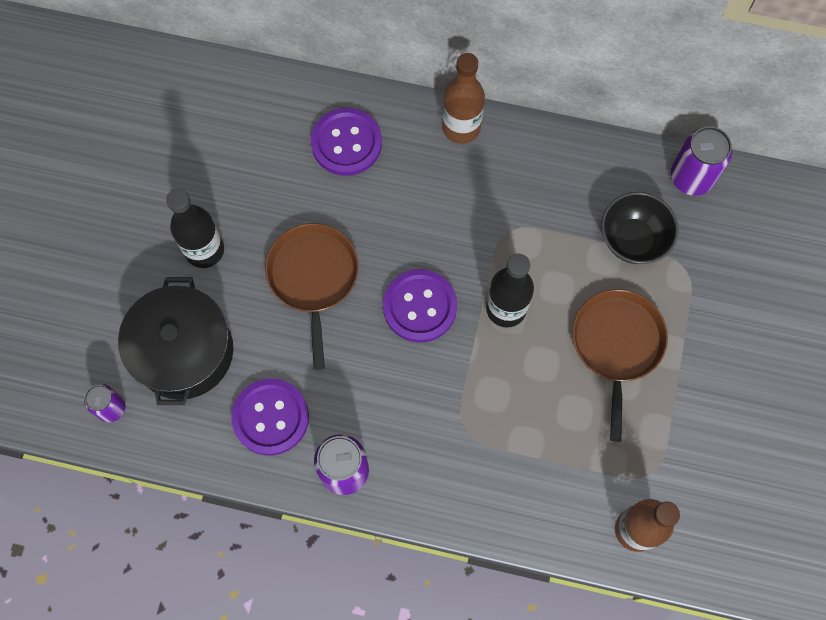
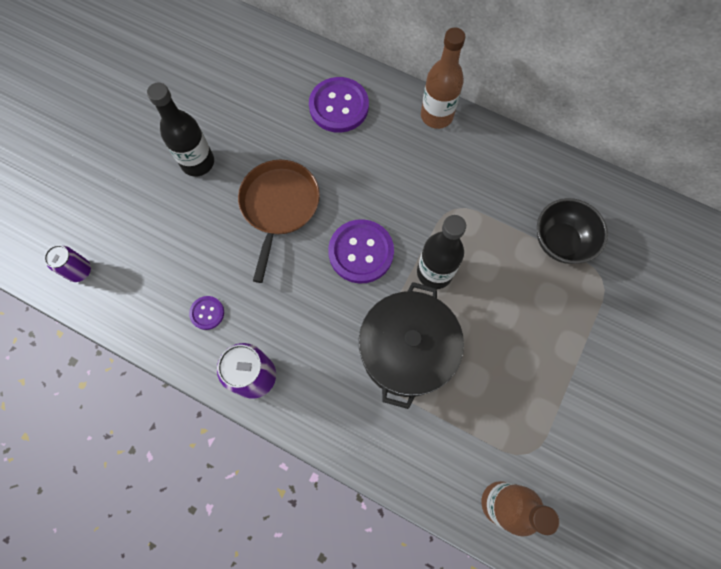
camera: 15 degrees right, 0 degrees up
black pot [118,277,233,405] -> black pot moved to [359,282,464,409]
purple button [231,379,309,455] -> purple button [189,296,224,330], size x0.50
brown pan [572,289,668,442] -> none
purple can [671,127,732,196] -> none

